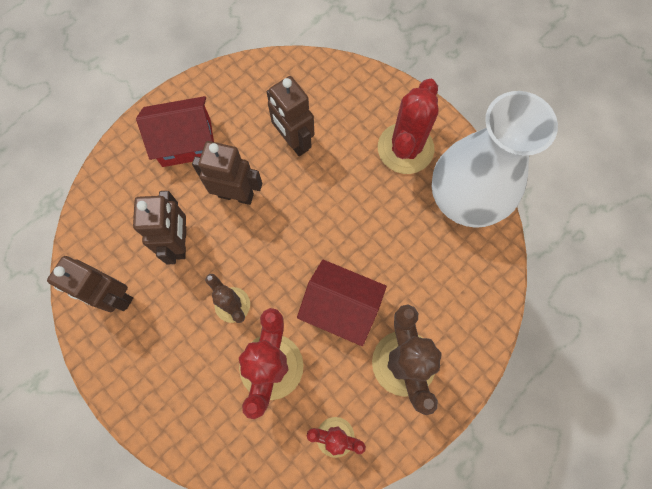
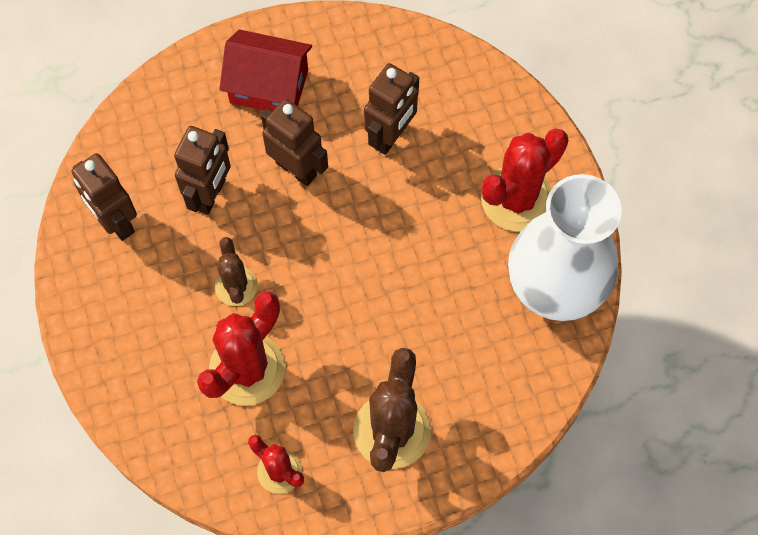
camera: 25 degrees right, 5 degrees down
brown robot [267,76,314,156] -> brown robot turned 135 degrees counterclockwise [364,63,419,155]
red house [297,260,387,346] -> none

